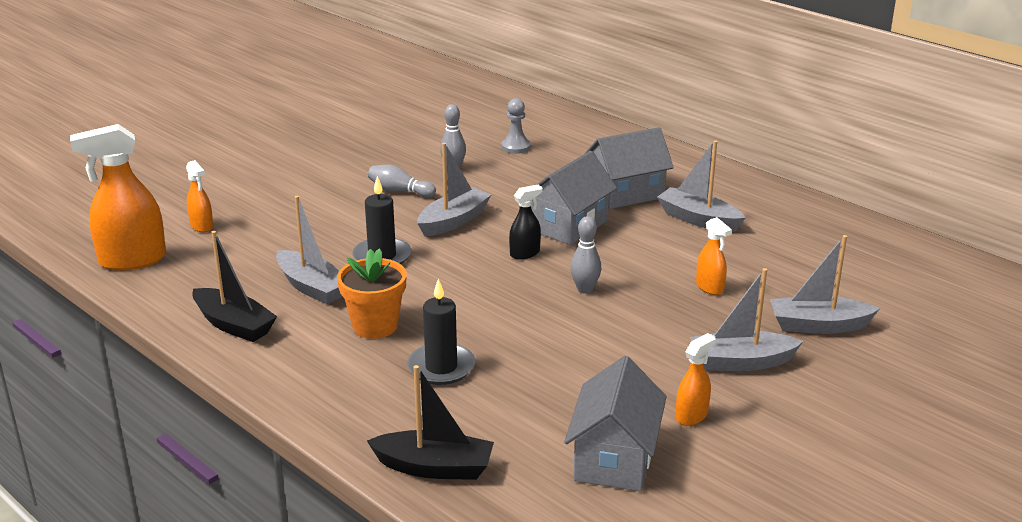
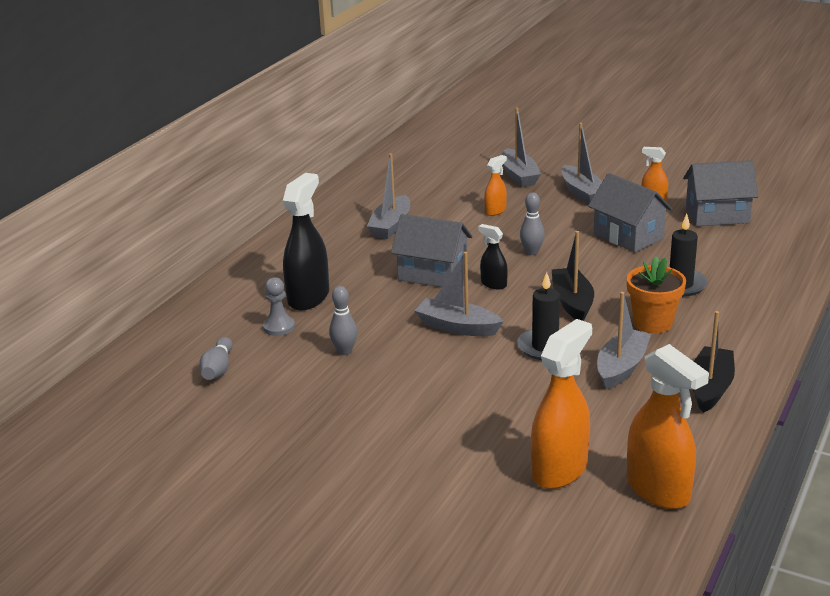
camera: 105 degrees left, 0 degrees up
orange spray bottle [186,160,213,232] -> orange spray bottle [531,319,592,489], size x1.96
black boat [367,365,494,480] -> black boat moved to [552,231,594,321]
grey bowling pin [368,165,436,198] -> grey bowling pin moved to [199,337,233,380]
grey house [584,127,674,209] -> grey house moved to [588,173,672,253]
none -> black spray bottle [283,173,329,311]

